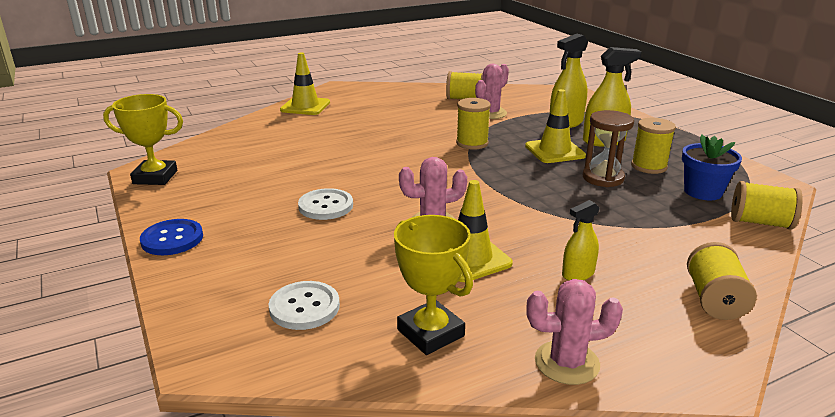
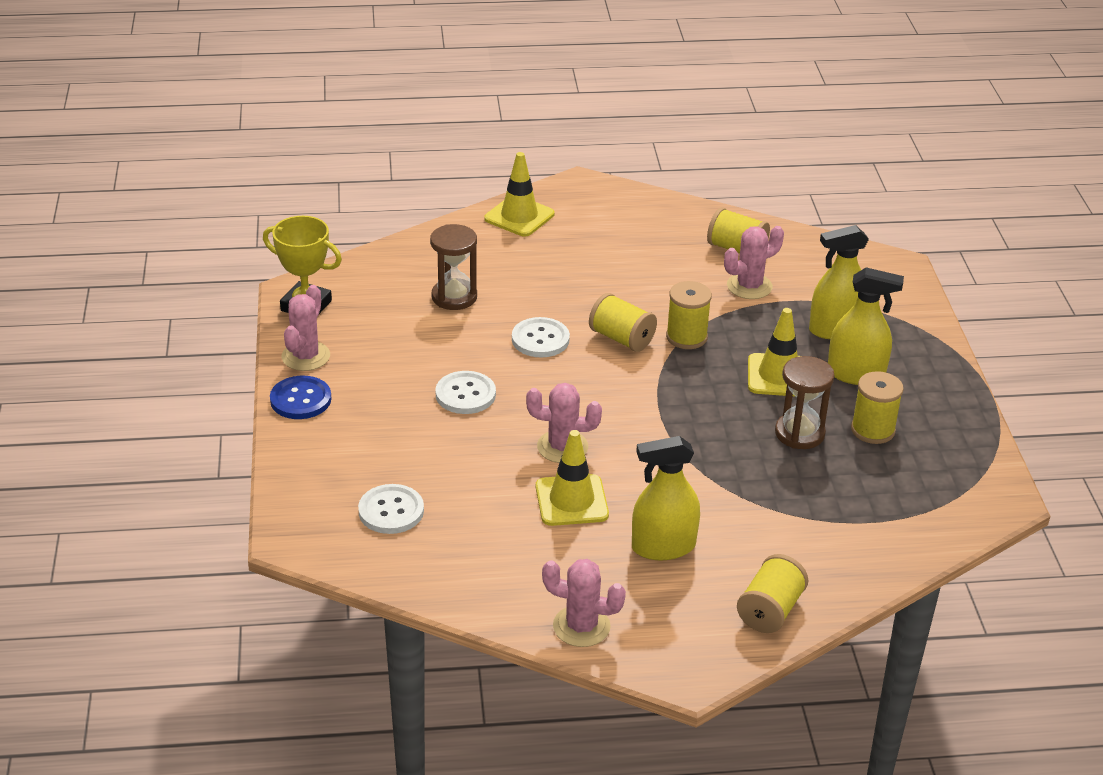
camera: 20 degrees right, 10 degrees up
yellow trophy [394,215,473,355] -> none
yellow spray bottle [562,200,600,281] -> yellow spray bottle [632,436,700,560], size x1.68
blue flower pot [682,135,742,200] -> none
yellow spool [731,181,803,230] -> yellow spool moved to [589,293,657,352]
none -> pink cactus [282,285,330,371]
none -> brown hourglass [430,224,477,310]
none -> white button [512,317,570,357]

